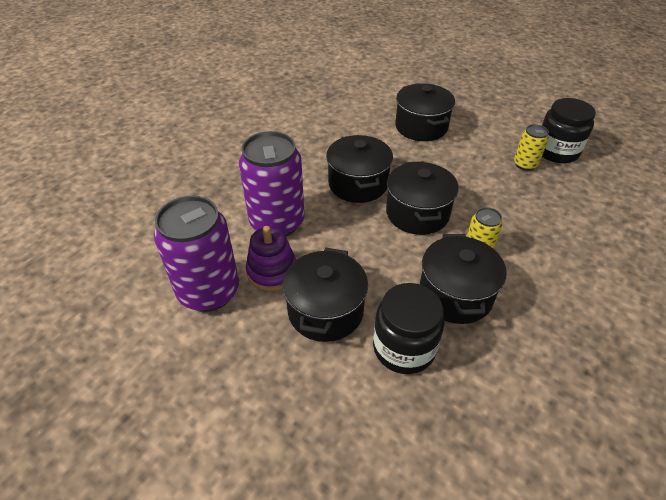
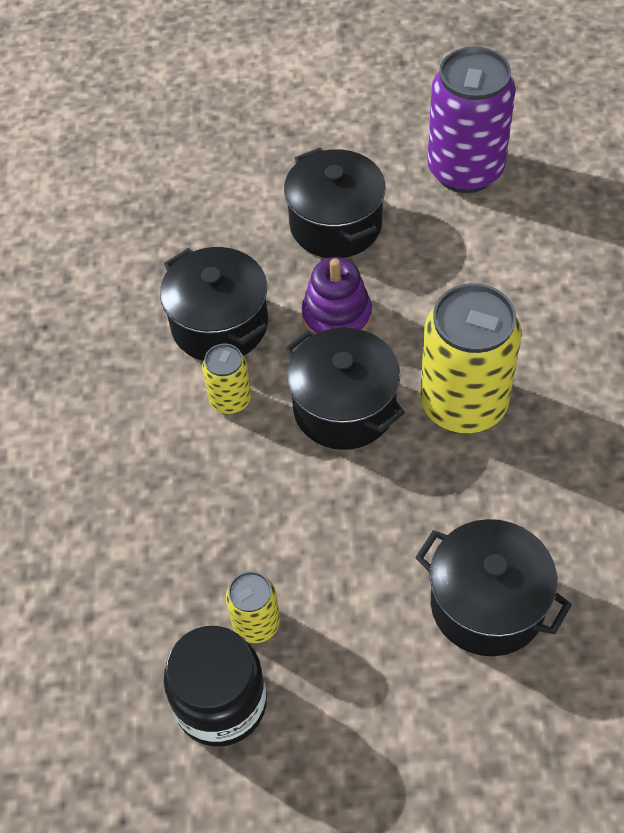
camera: 145 degrees right, 10 degrees up
purple can [239,131,305,236] -> none
purple stacking toy [246,226,296,291] -> purple stacking toy moved to [302,257,372,334]
black pot [326,135,393,203] -> yellow can [420,283,521,434]
black jar [373,283,445,374] -> none

